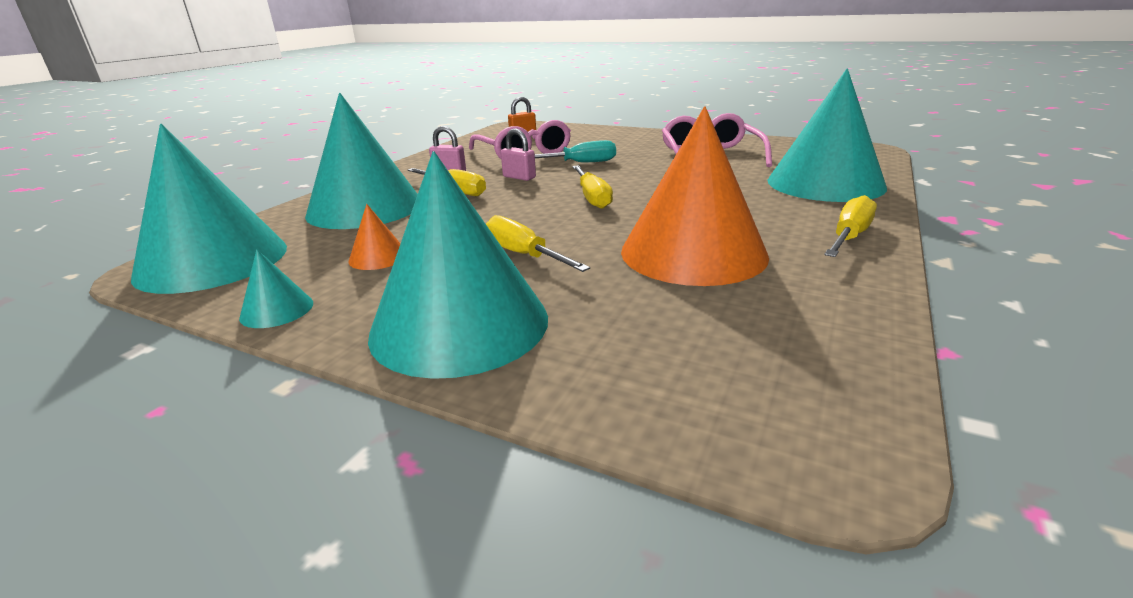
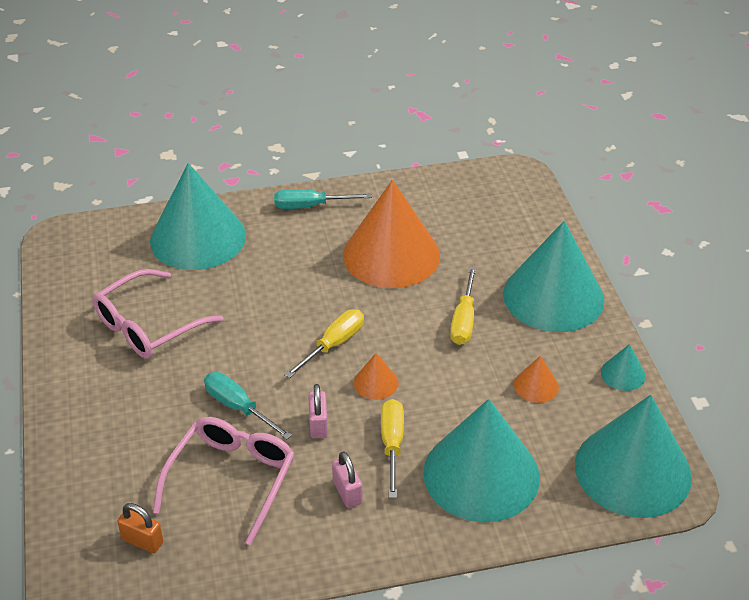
camera: 130 degrees left, 15 degrees up
yellow screwdriver [824,195,877,257] -> turquoise screwdriver [274,189,372,209]
none -> orange cone [354,353,398,400]

